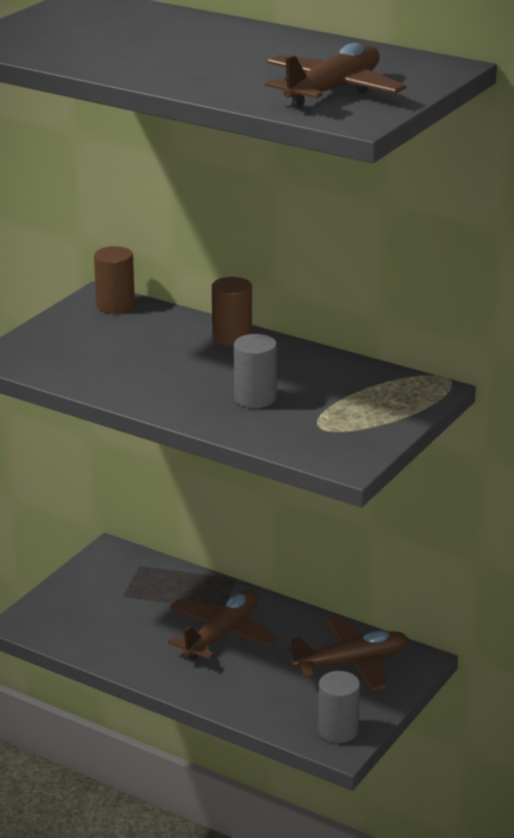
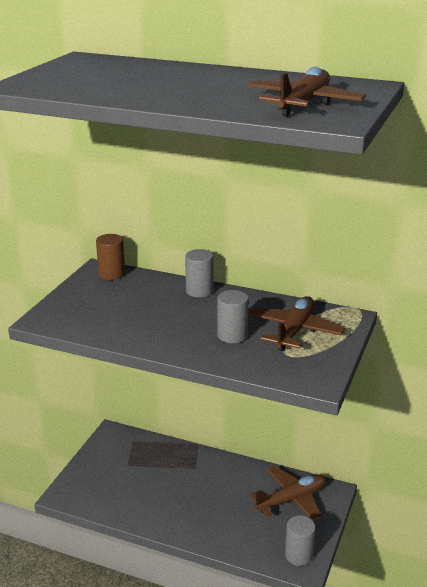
camera: 10 degrees left, 0 degrees up
brown plane [168,590,279,660] -> brown plane moved to [248,296,345,351]
brown cylinder [212,277,252,346] -> grey cylinder [185,249,213,297]

